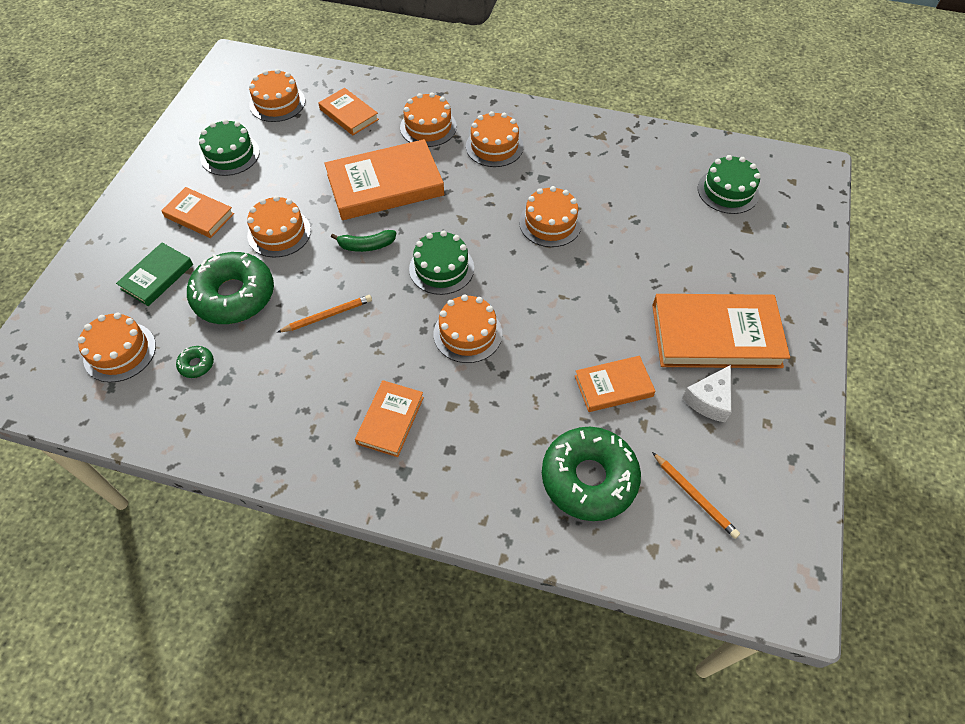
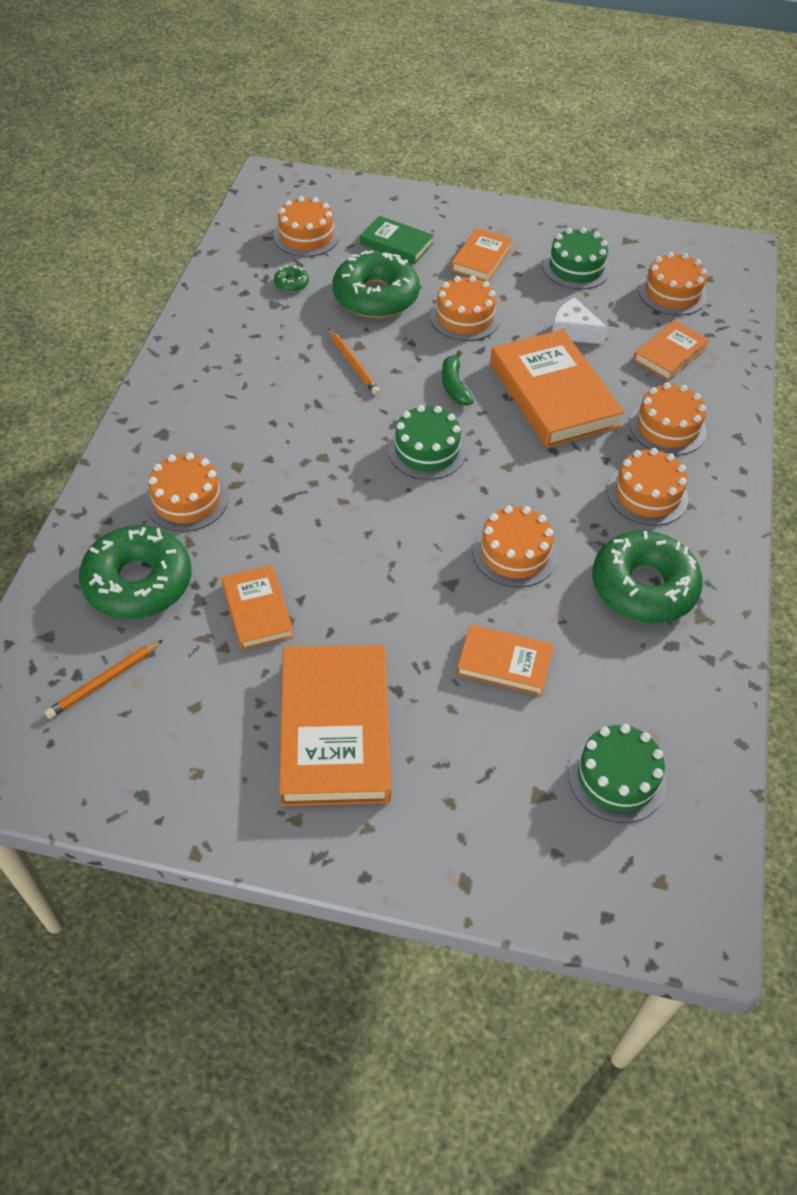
camera: 85 degrees right, 5 degrees down
orange book [355,380,424,457] -> orange book moved to [456,624,554,696]
orange cake [434,294,502,363] -> orange cake moved to [145,452,228,532]
white cheese [682,365,732,422] -> white cheese moved to [552,298,608,344]
none -> green donut [592,531,703,623]

